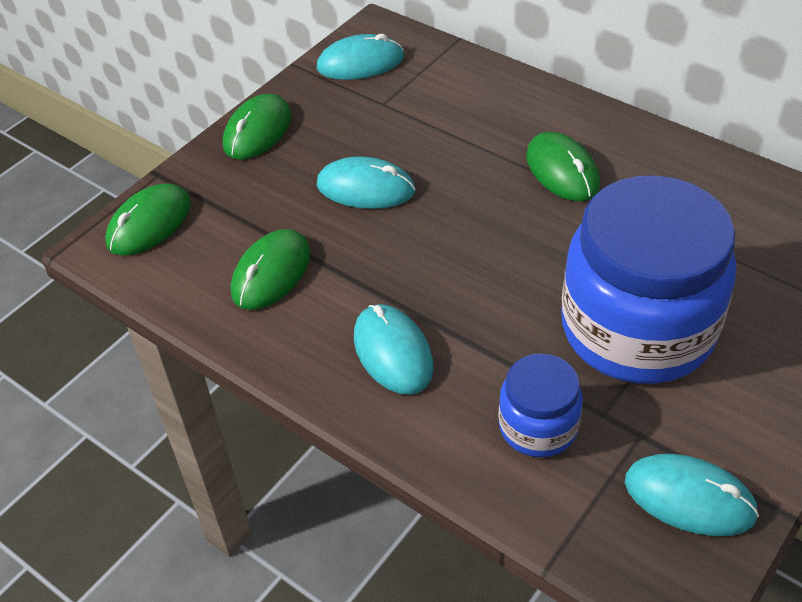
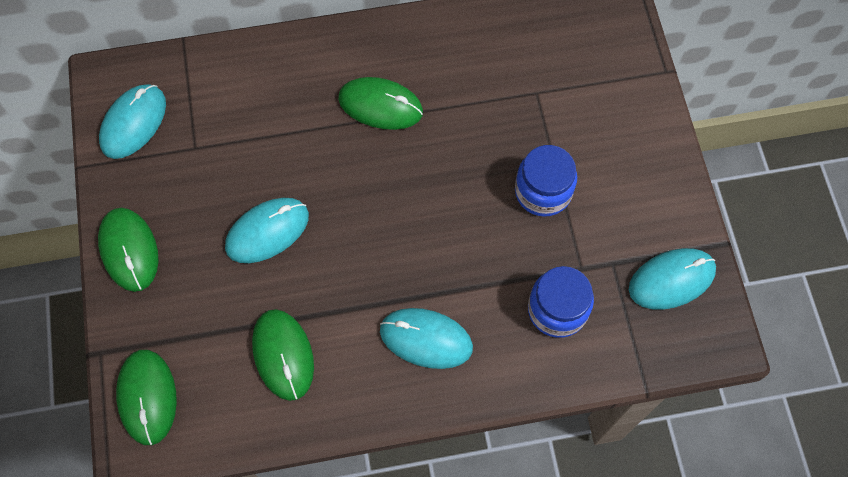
camera: 50 degrees left, 20 degrees up
blue jar [561,175,736,384] -> blue jar [515,145,577,217], size x0.48

